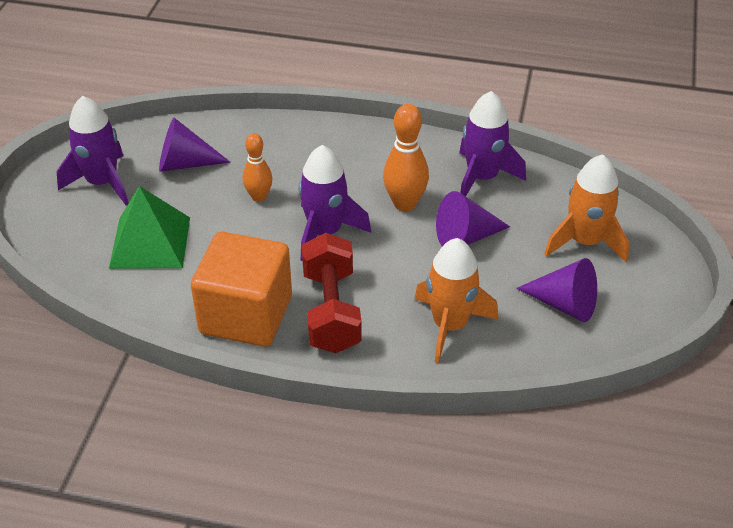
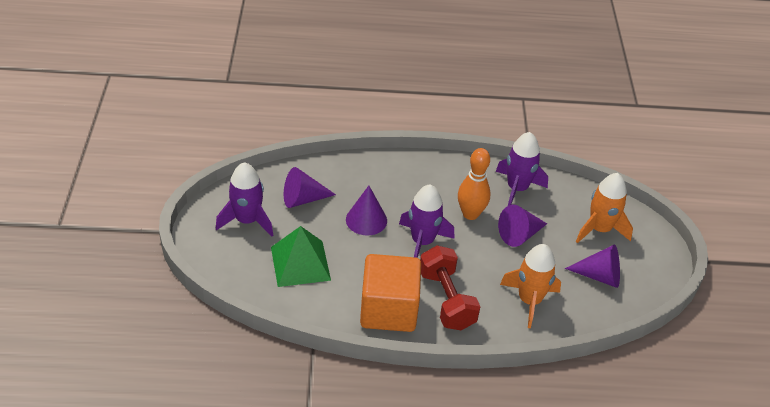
camera: 15 degrees left, 0 degrees up
orange bowling pin [243,133,273,202] -> purple cone [346,186,387,236]

